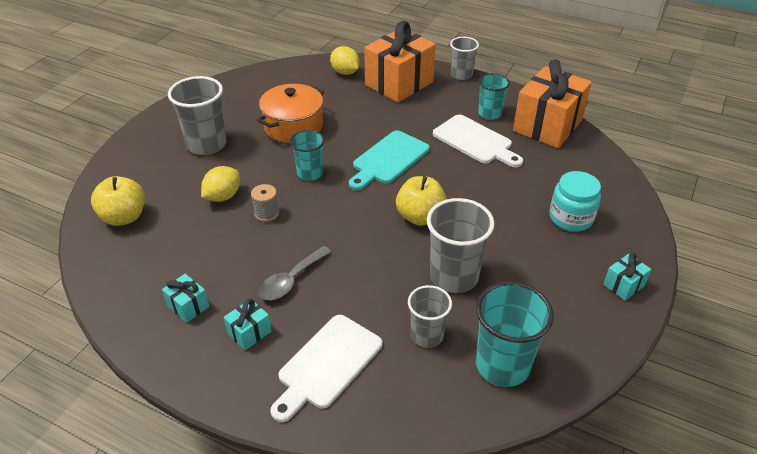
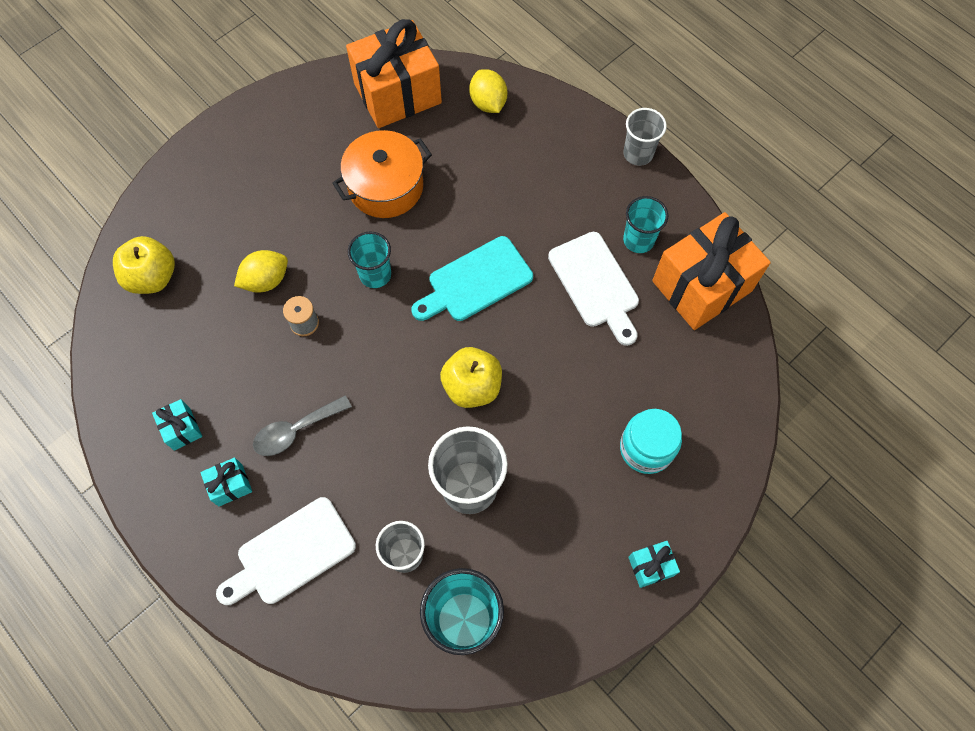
camera: 20 degrees right, 25 degrees up
grey cup [168,76,227,155] -> none
orange gift [364,21,436,103] -> orange gift moved to [346,19,442,128]

